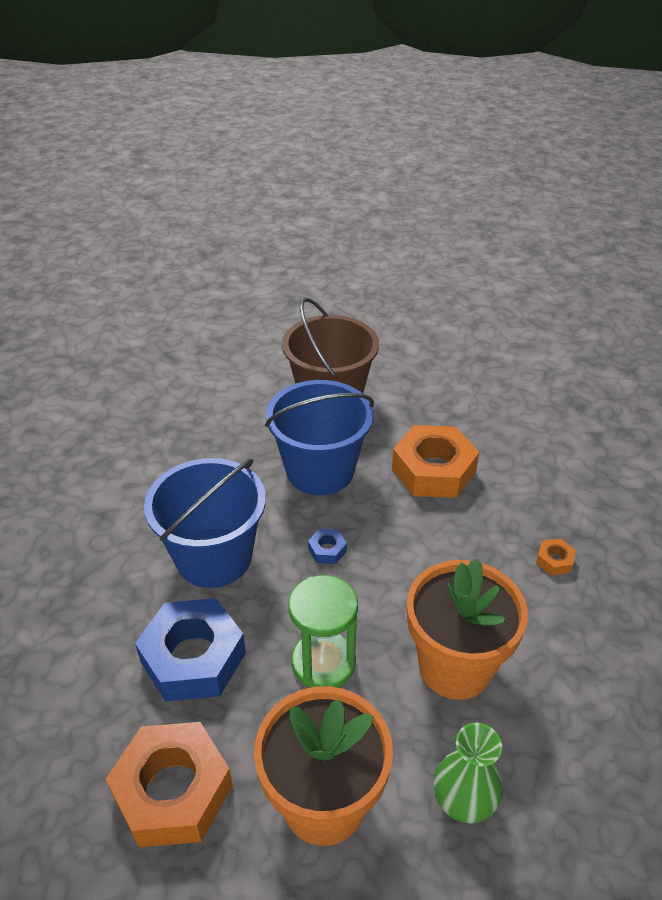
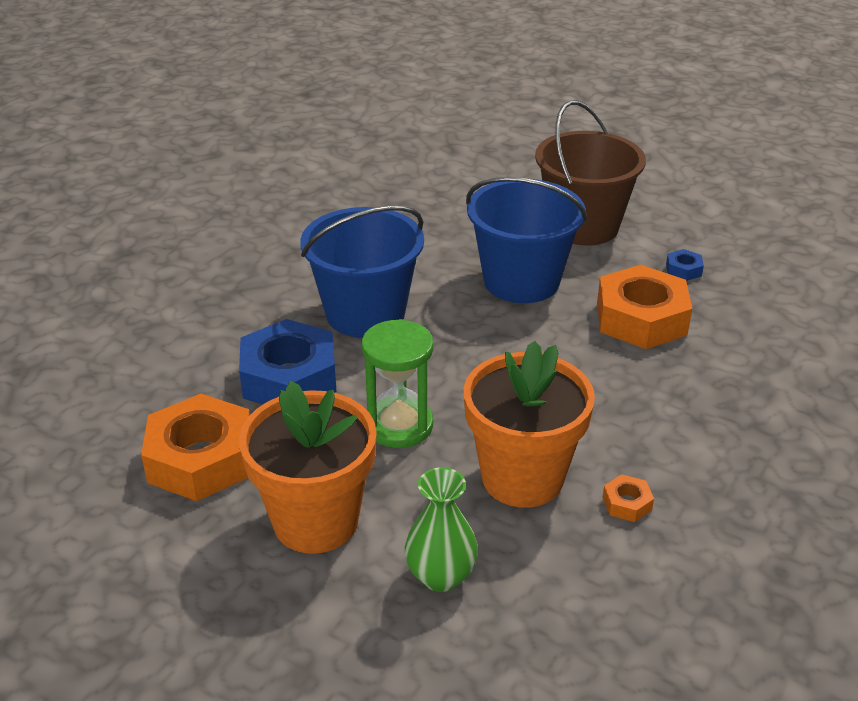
camera: 30 degrees right, 5 degrees down
blue nut [308,529,347,564] -> blue nut moved to [666,249,704,281]
orange nut [536,539,576,576] -> orange nut moved to [603,474,654,522]

